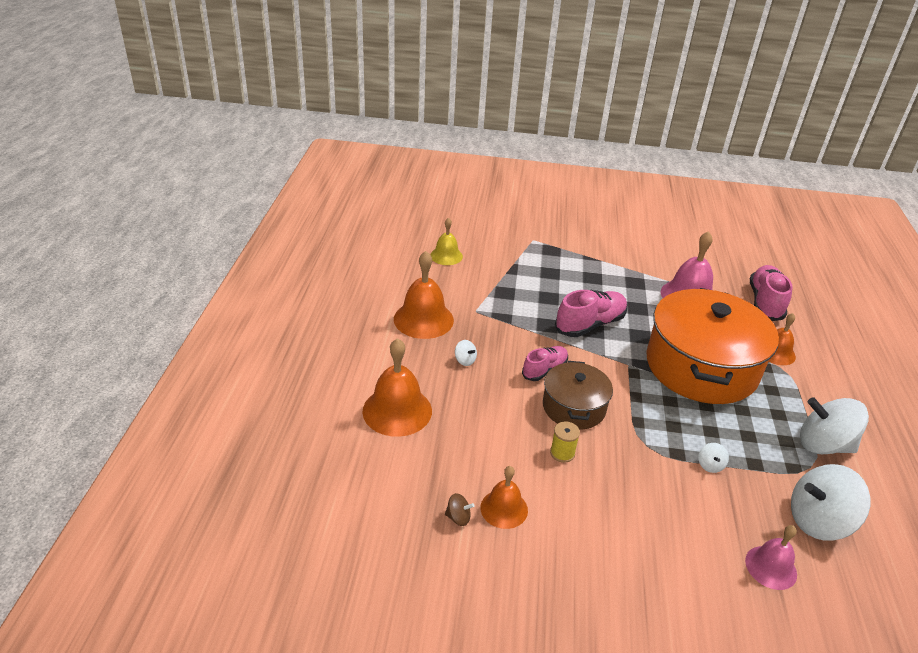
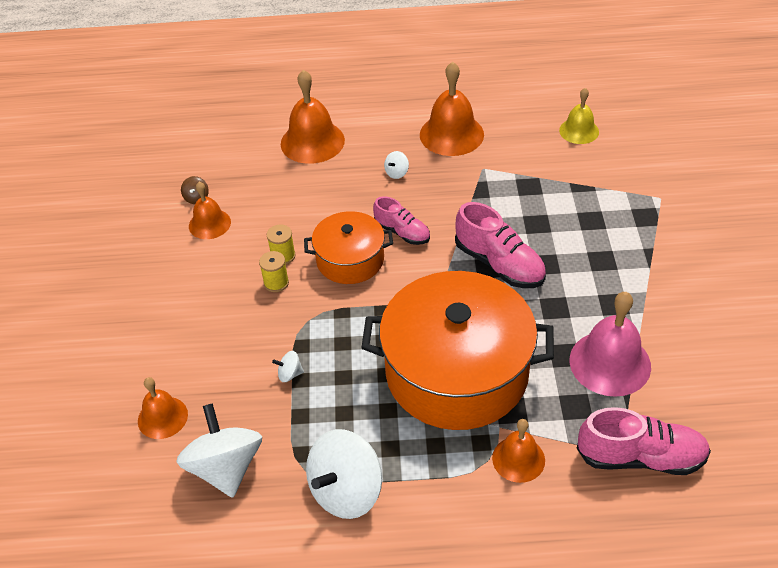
camera: 85 degrees right, 10 degrees up
brown pot [543,361,613,430] -> orange pot [304,211,393,284]
pink bell [745,525,797,590] -> orange bell [138,377,188,439]
white spinning top [800,397,869,454] -> white spinning top turned 150 degrees counterclockwise [306,429,382,519]
none -> yellow spool [259,251,289,292]

